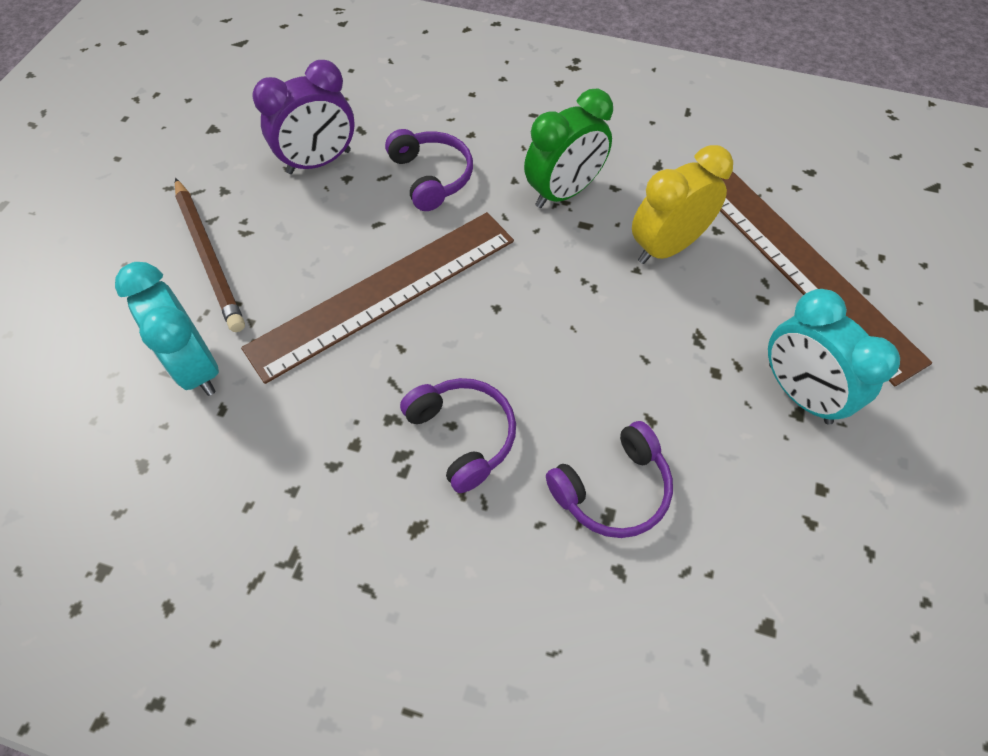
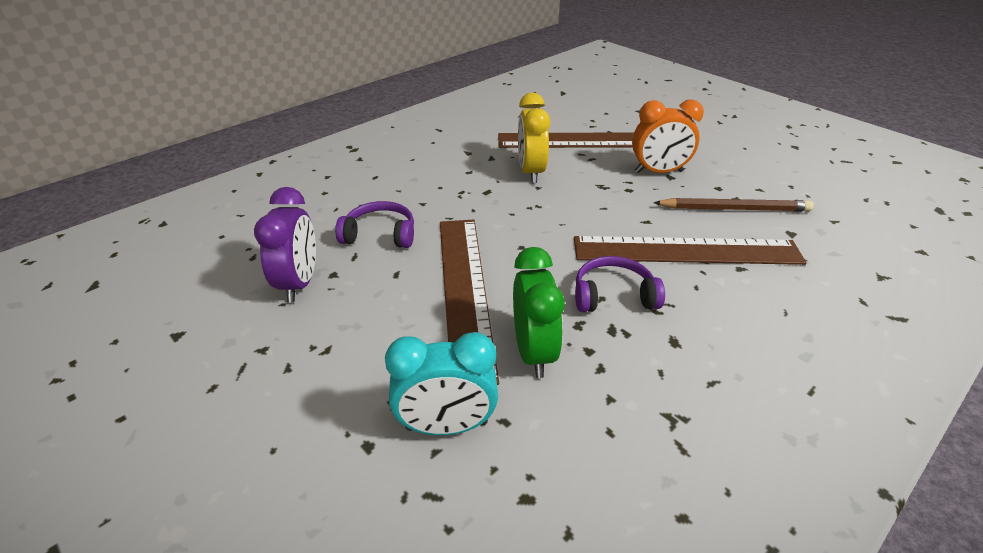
camera: 60 degrees left, 20 degrees down
brown pencil [175,178,245,332] -> brown pencil moved to [653,198,814,212]
green clock [524,89,613,208] -> green clock moved to [513,247,565,378]
purple headphones [546,421,673,538] -> brown ruler [574,236,807,265]
turquoise clock [768,289,900,425] -> orange clock [632,99,704,173]

